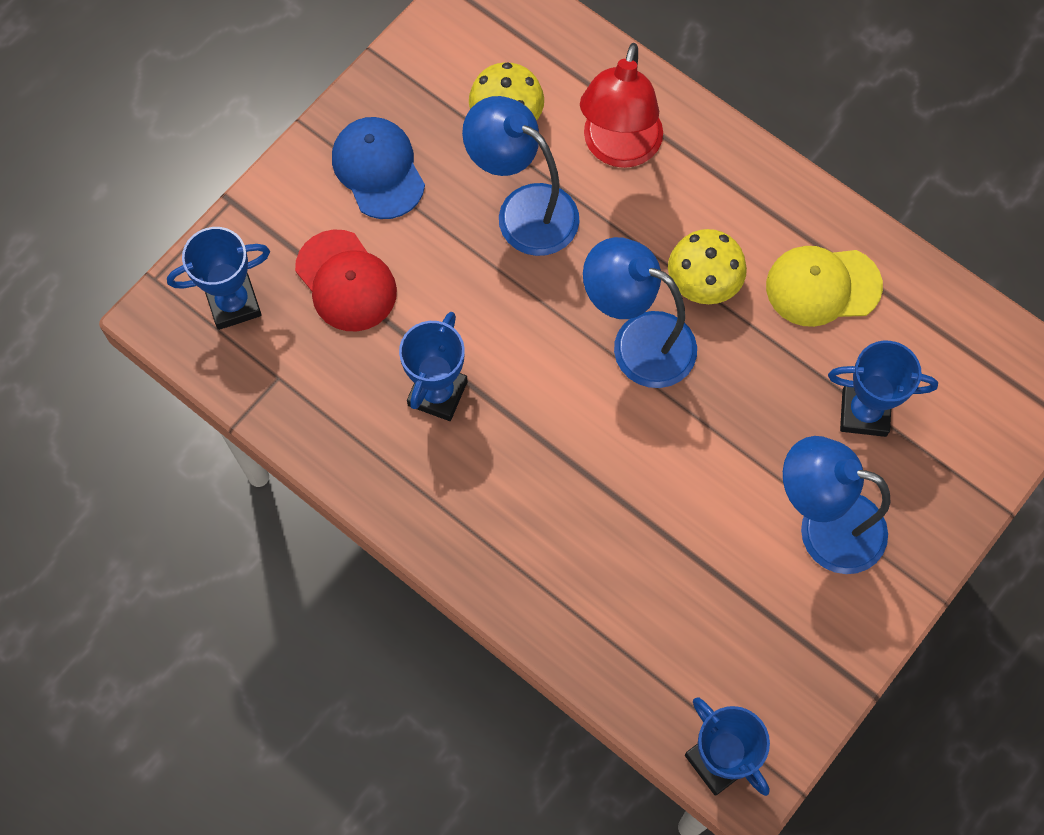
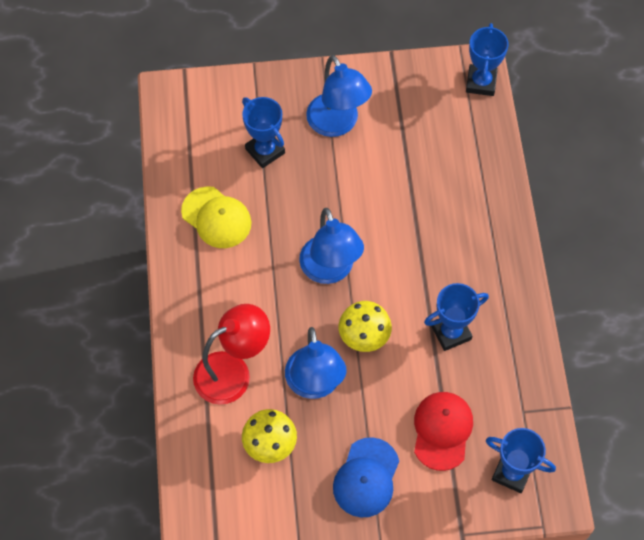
camera: 135 degrees left, 5 degrees down
yellow mushroom [668,229,747,304] -> yellow mushroom moved to [339,301,392,352]

